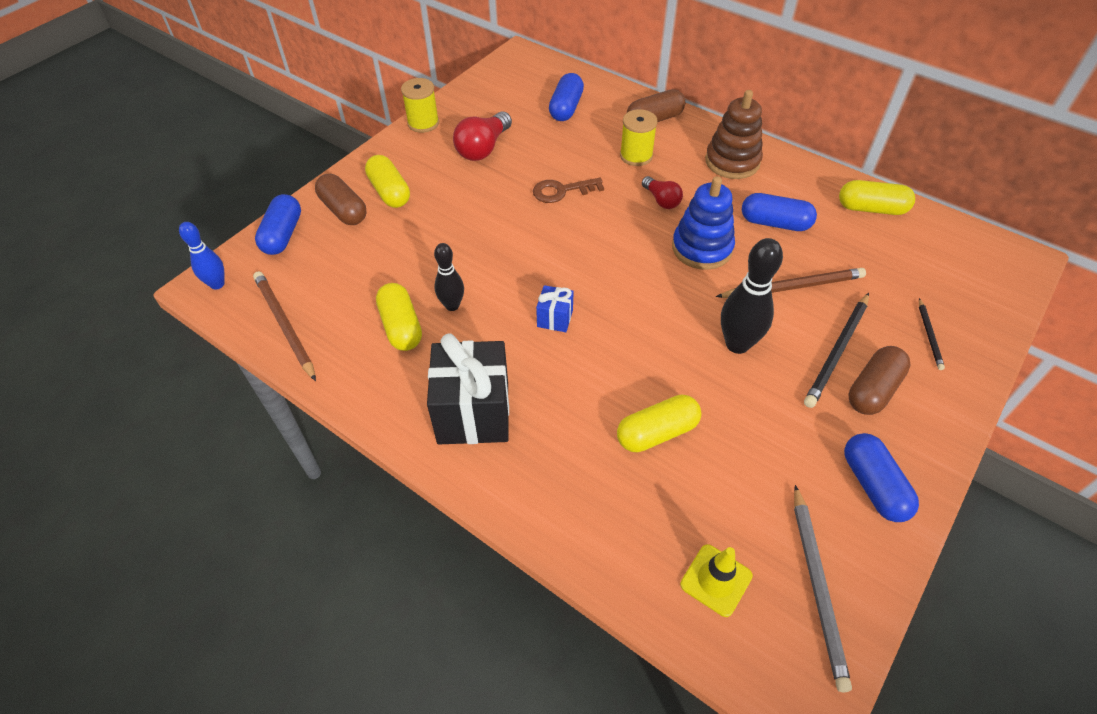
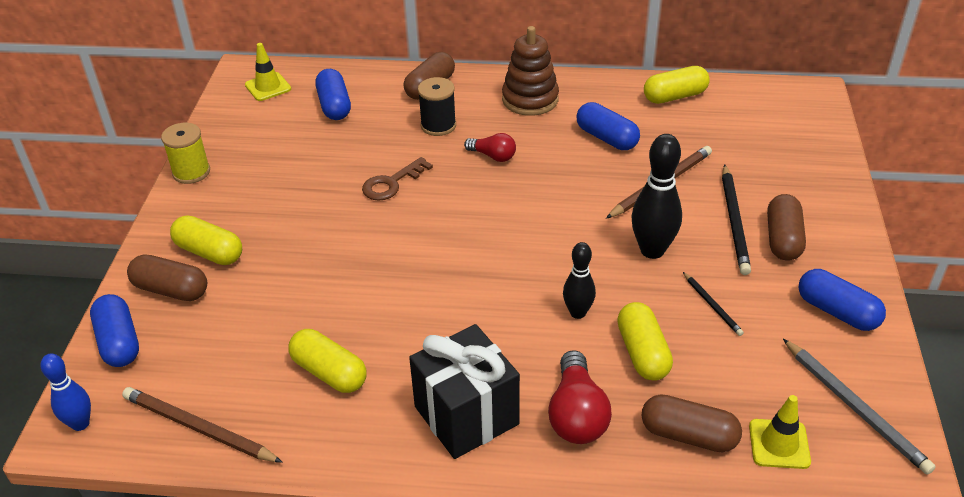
camera: 30 degrees left, 10 degrees down
black bowling pin [434,243,464,311] -> black bowling pin moved to [563,242,596,319]
red light bulb [453,111,512,161] -> red light bulb moved to [548,350,612,444]
blue gift [536,285,574,332] -> none
yellow capsule [617,395,701,452] -> yellow capsule turned 45 degrees counterclockwise [617,302,673,381]
yellow spool [620,109,658,166] -> black spool [418,77,456,136]
blue stacking toy [672,176,735,270] -> none
blue capsule [742,193,817,231] -> blue capsule turned 60 degrees clockwise [576,102,640,150]
black pencil [919,298,945,370] -> black pencil moved to [683,272,744,336]
none -> yellow traffic cone [245,43,291,101]
none -> brown capsule [641,394,742,452]

